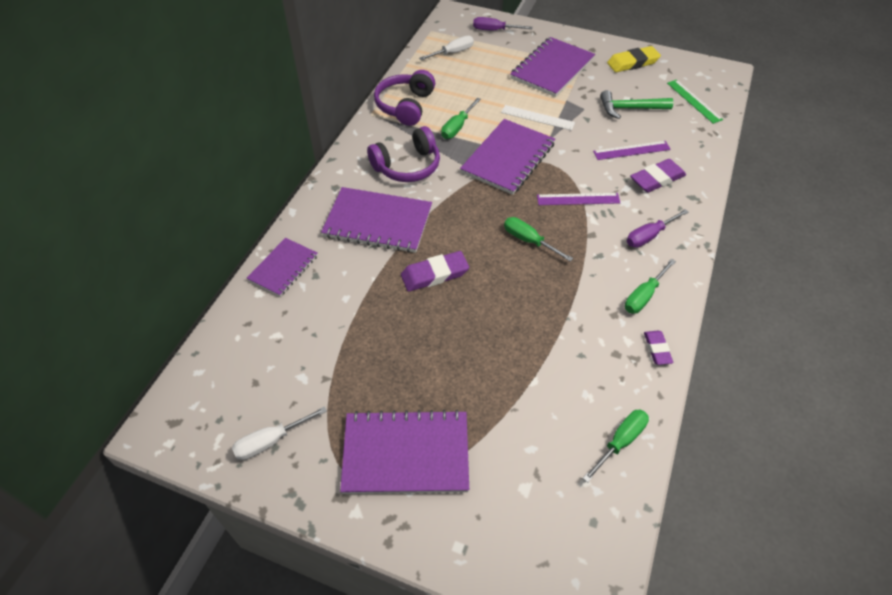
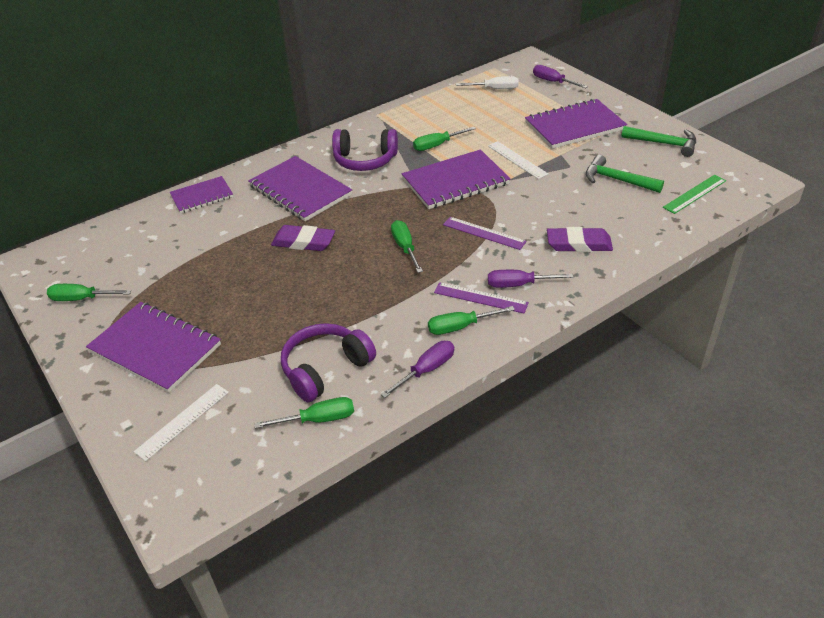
camera: 35 degrees right, 10 degrees down
white screwdriver [232,406,327,460] -> green screwdriver [47,284,131,301]
purple headphones [374,70,435,126] -> purple headphones moved to [281,323,376,402]
purple ruler [593,141,671,160] -> purple ruler moved to [434,282,529,313]
yellow eraser [607,46,661,72] -> green hammer [621,126,696,157]
purple eraser [644,331,673,365] -> purple screwdriver [381,341,454,398]
green ruler [667,80,723,124] -> green ruler turned 45 degrees clockwise [663,175,726,214]
none -> white ruler [134,384,229,461]

